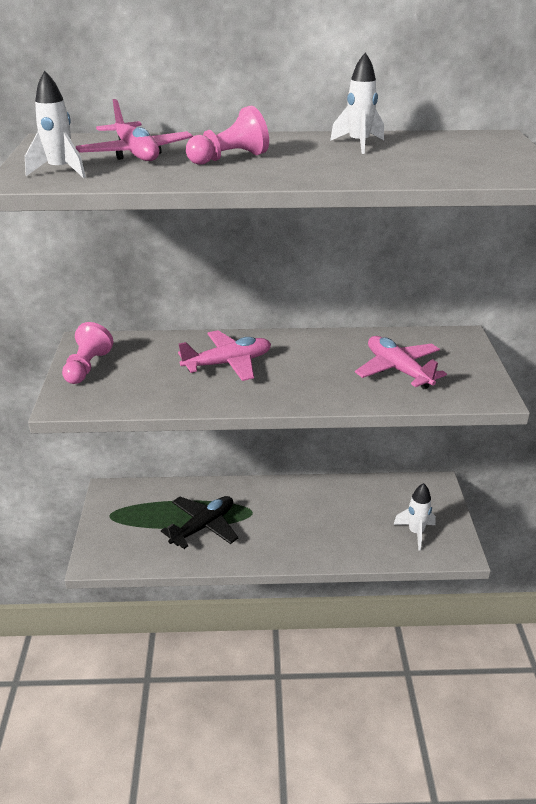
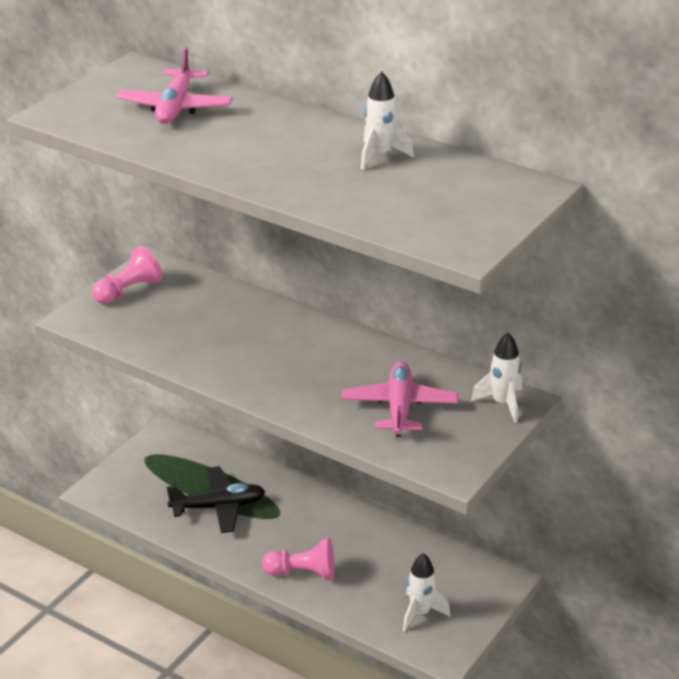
camera: 35 degrees right, 0 degrees up
white rocket [25,71,86,178] -> white rocket moved to [471,333,522,423]
pink plane [178,330,271,381] -> none
pink pawn [186,106,269,165] -> pink pawn moved to [262,538,335,580]

